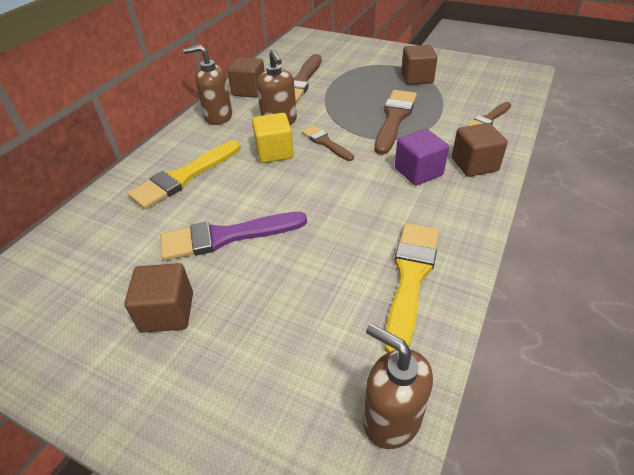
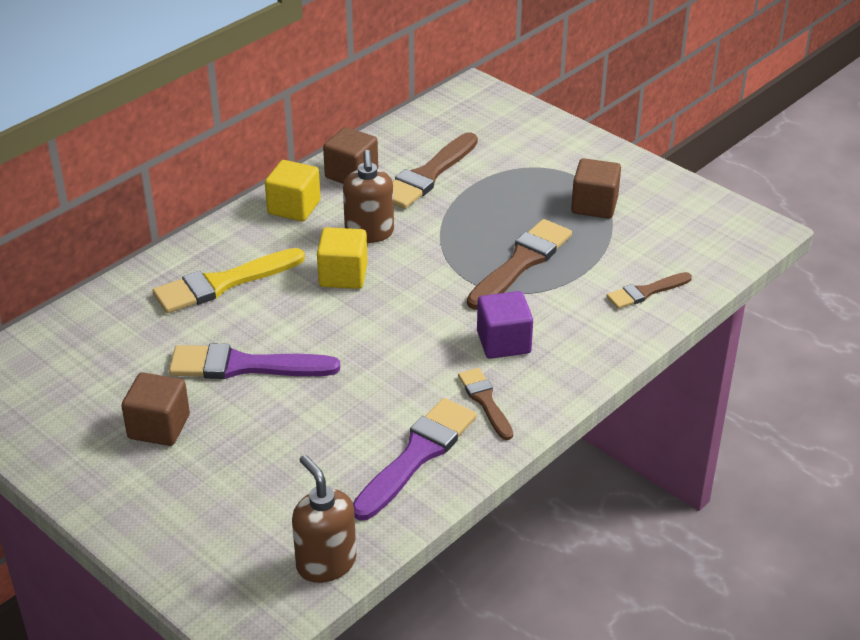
camera: 15 degrees right, 5 degrees down
brown soap dispenser [183,45,232,125] -> yellow cube [265,160,321,222]
brown brush [301,125,354,161] -> brown brush moved to [458,368,513,440]
yellow brush [385,223,439,353] -> purple brush [353,398,477,521]
brown cube [452,123,508,177] -> none

